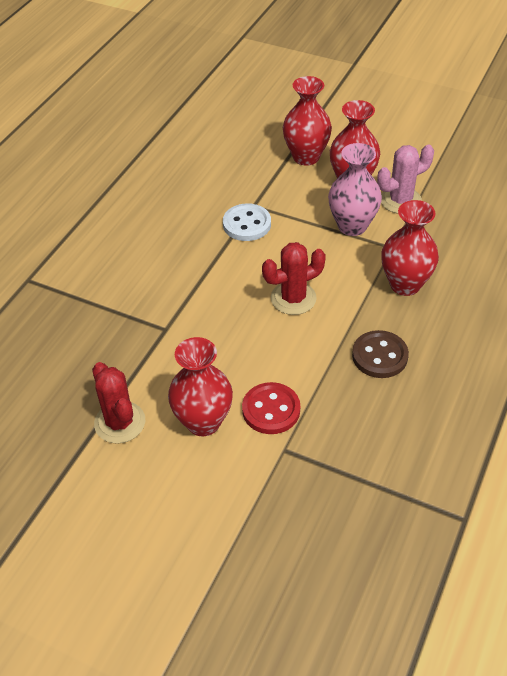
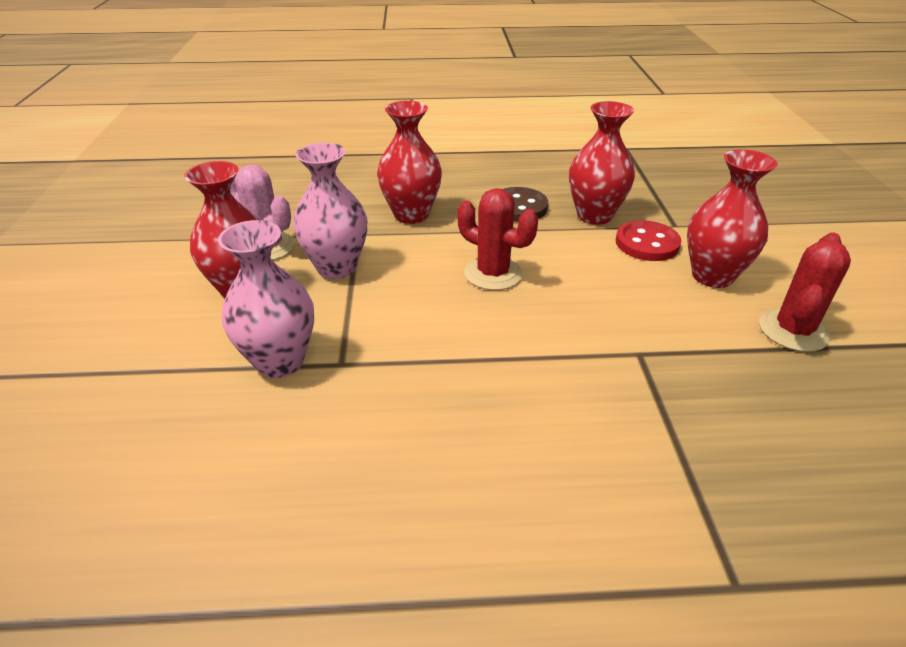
camera: 120 degrees left, 10 degrees down
white button [223,203,271,241] -> none
red vase [283,76,332,166] -> red vase moved to [569,101,635,225]
none -> pink vase [218,220,314,378]

